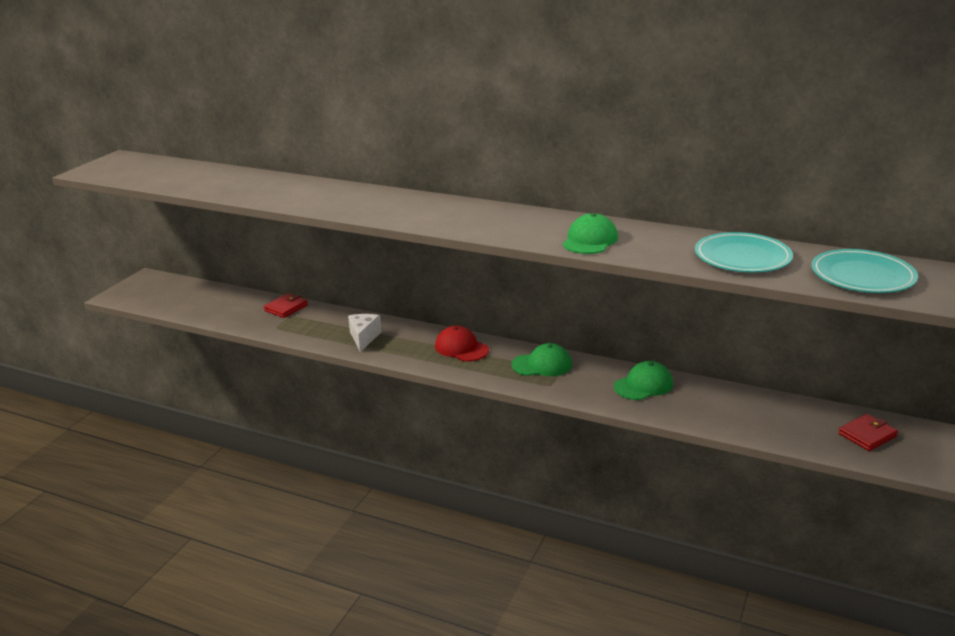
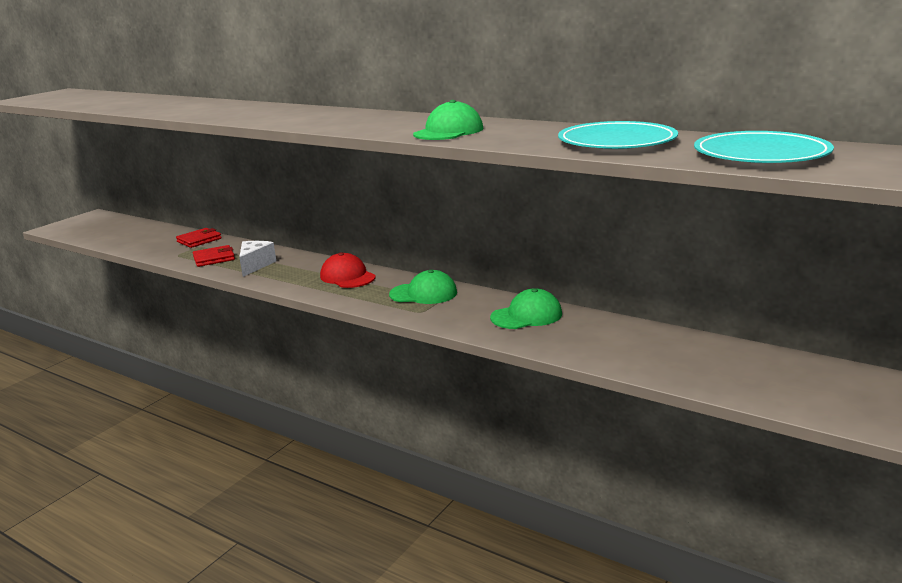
camera: 10 degrees right, 5 degrees down
red wallet [838,414,898,451] -> red wallet moved to [193,245,235,267]

